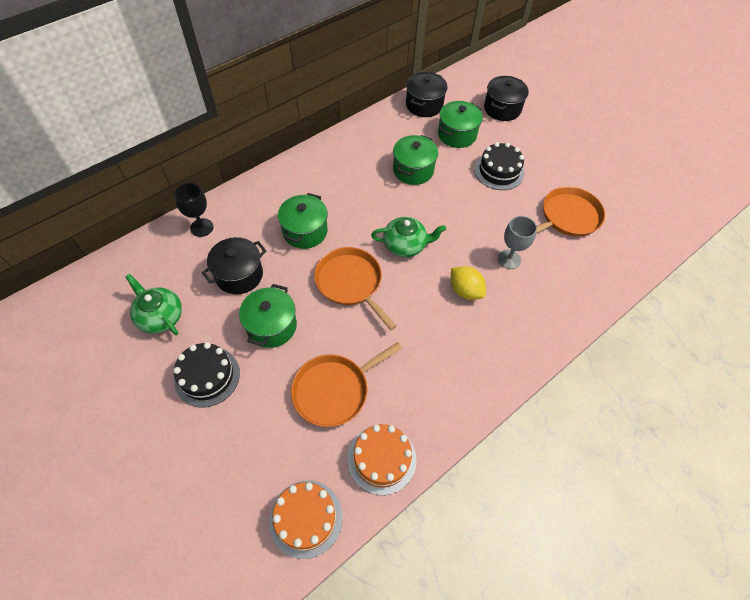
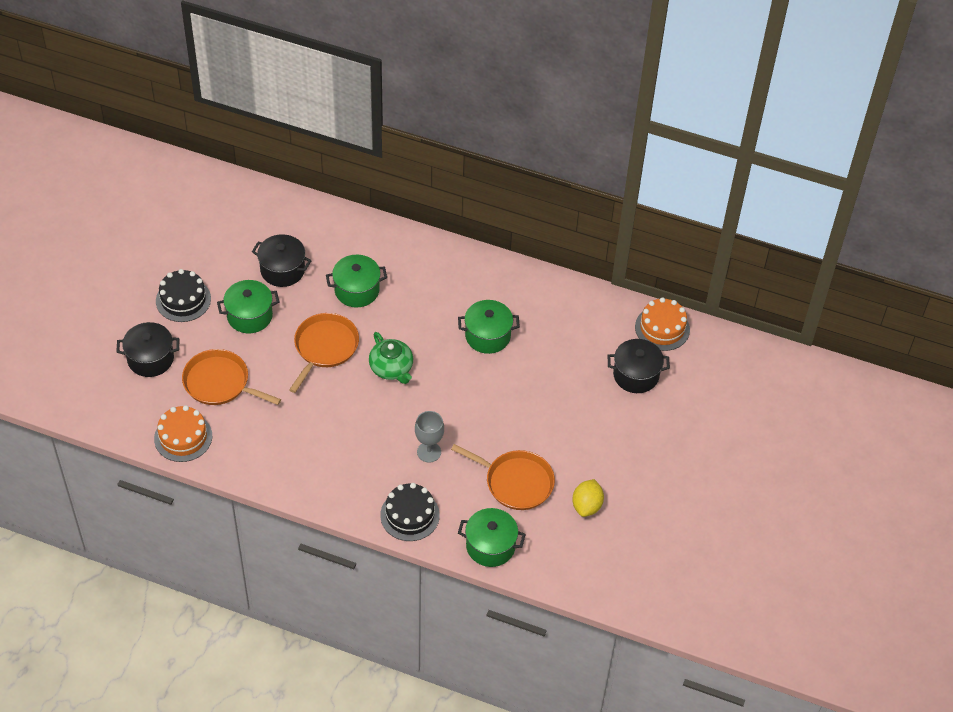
camera: 60 degrees right, 5 degrees down
green teapot [125,274,182,335] -> none
black goblet [174,183,214,237] -> none
orange cake [269,481,343,559] -> orange cake moved to [635,297,690,351]
black pot [406,72,448,117] -> black pot moved to [116,322,180,377]
green pot [438,101,483,148] -> green pot moved to [458,508,526,567]
yellow lemon [451,266,486,300] -> yellow lemon moved to [572,479,604,517]
black cake [474,142,524,190] -> black cake moved to [380,483,440,541]

